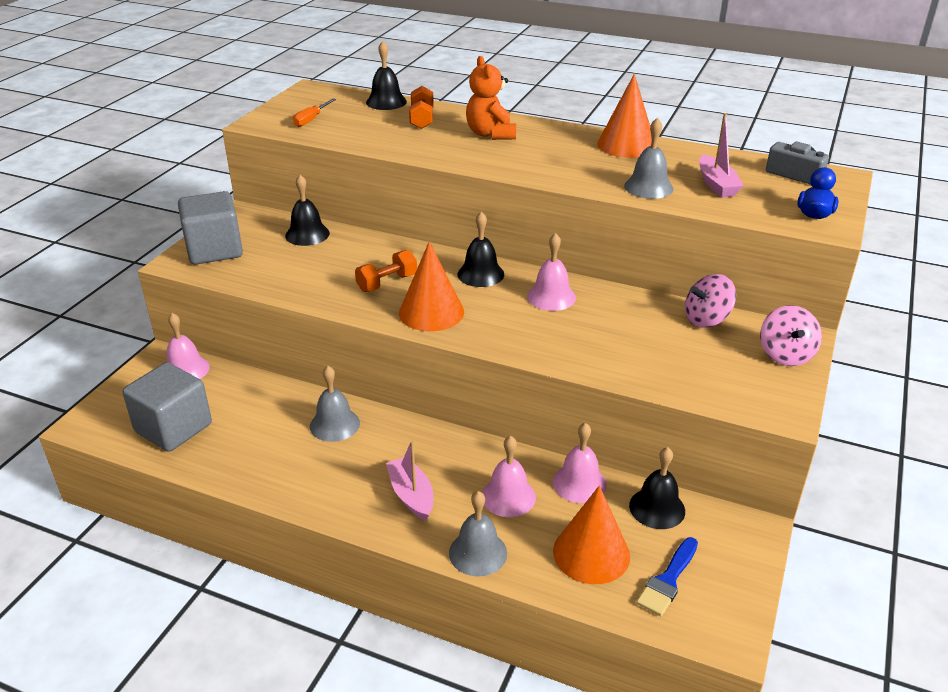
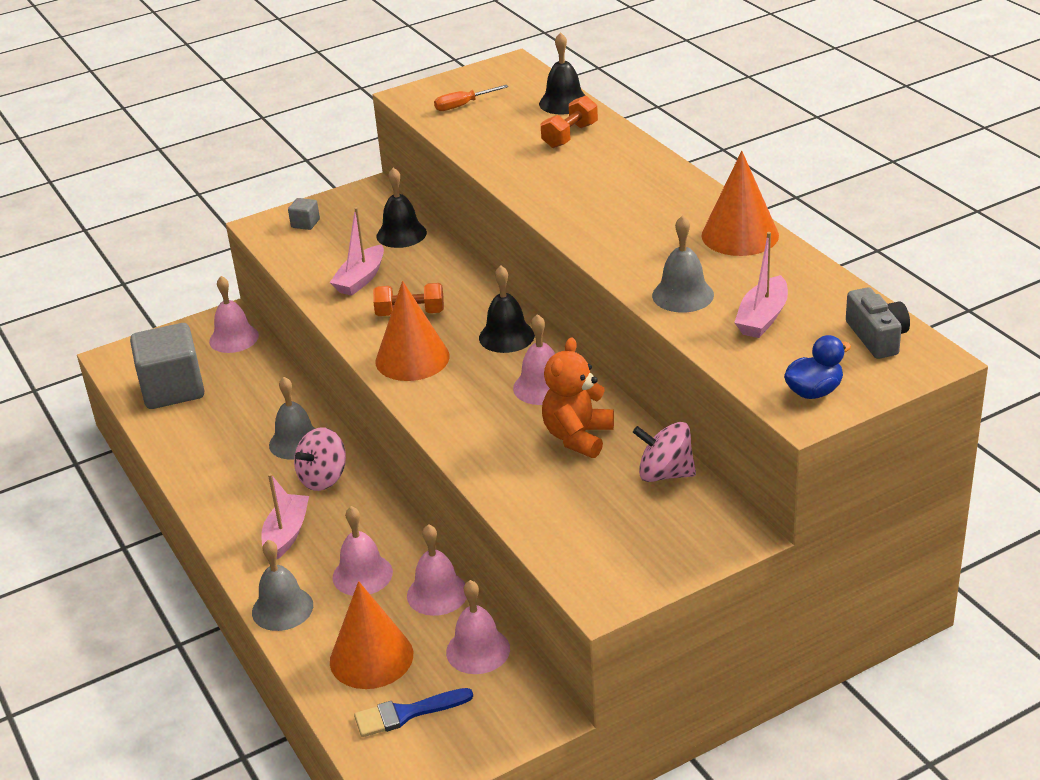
camera: 40 degrees right, 0 degrees up
grey cube [178,191,243,265] -> grey cube [288,198,320,230], size x0.41
orange teddy bear [466,56,516,140] -> orange teddy bear moved to [542,337,614,458]
black bell [629,447,685,529] -> pink bell [446,580,510,674]
pink spinning top [760,305,822,366] -> pink spinning top moved to [294,427,346,491]
none -> pink boat [329,207,384,296]

